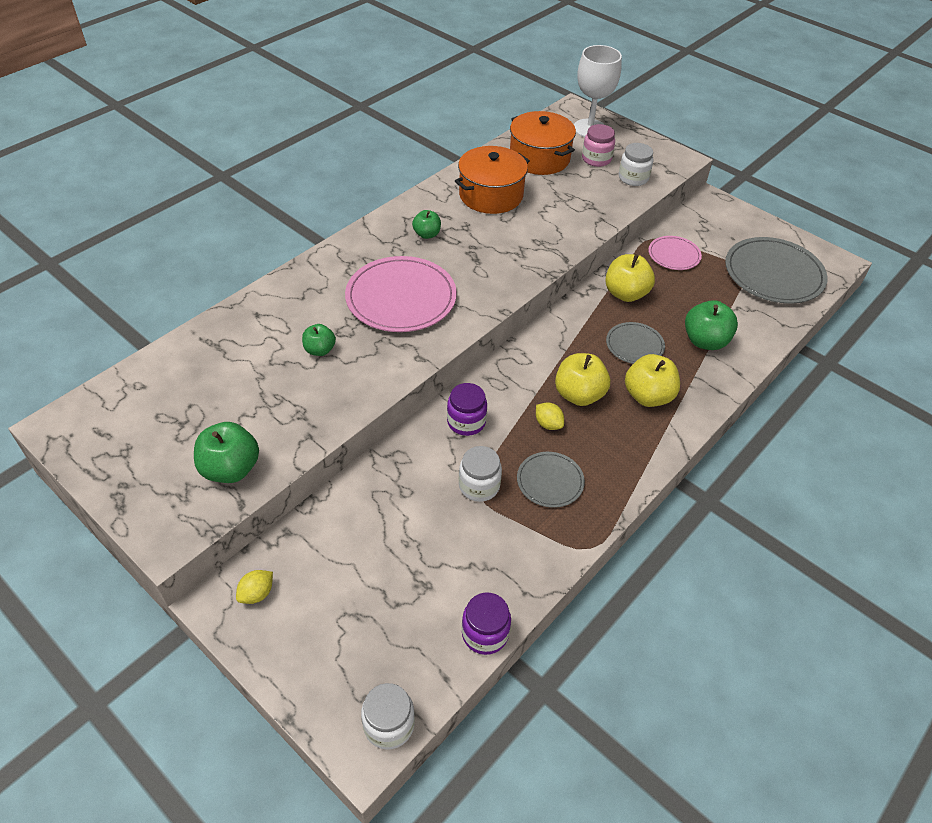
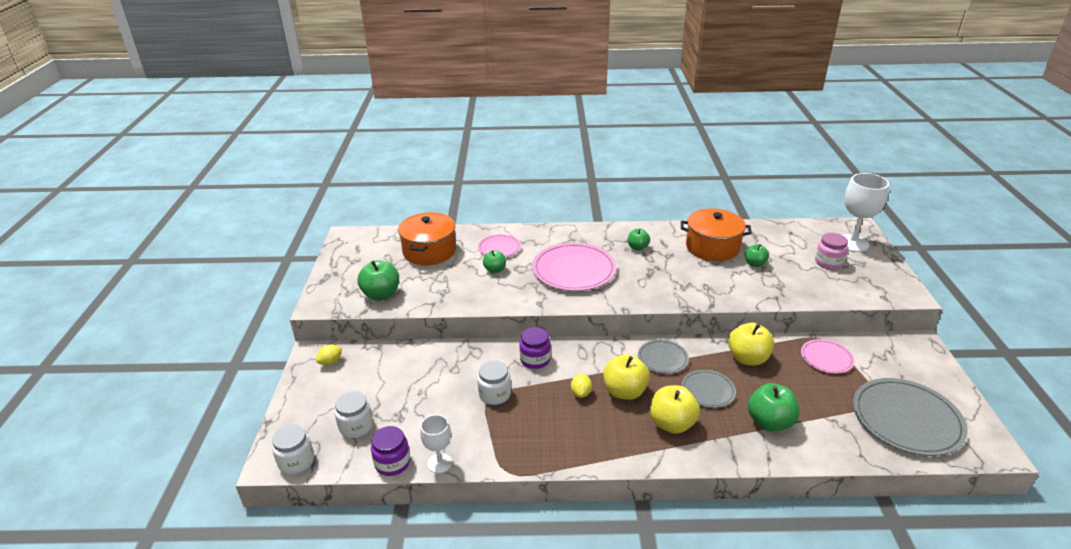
camera: 50 degrees right, 15 degrees down
yellow lemon [236,570,273,604] -> yellow lemon turned 45 degrees counterclockwise [316,344,342,366]
orange pot [510,111,576,175] -> orange pot moved to [398,212,456,265]
grey plate [517,452,585,508] -> grey plate moved to [638,340,689,374]
white jar [619,143,653,186] -> white jar moved to [335,391,373,438]
none -> white goblet [420,415,452,473]
none -> pink plate [478,234,521,257]
none -> green apple [745,244,769,267]

